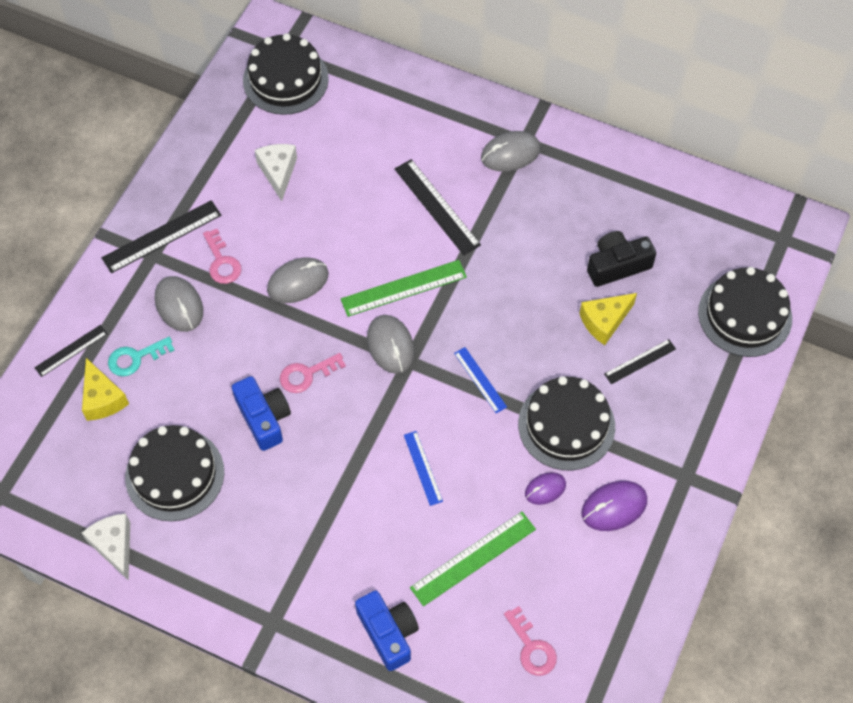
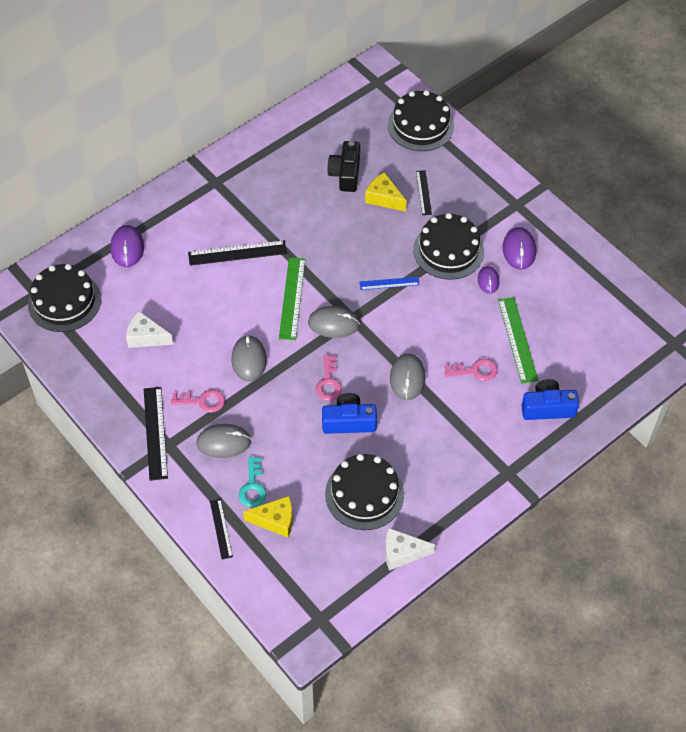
camera: 65 degrees left, 5 degrees down
blue ruler [404,431,443,506] -> none
grey mouse [481,131,541,172] -> grey mouse moved to [390,354,426,400]
pink key [504,606,557,676] -> pink key moved to [444,358,498,381]
yellow cheese [579,293,637,345] -> yellow cheese turned 135 degrees clockwise [365,172,407,212]
none -> purple mouse [110,225,144,267]

